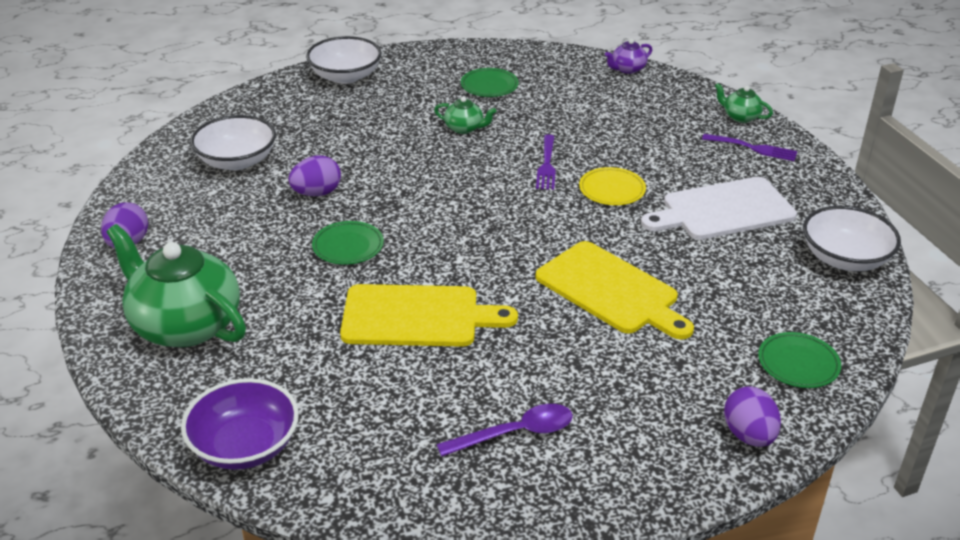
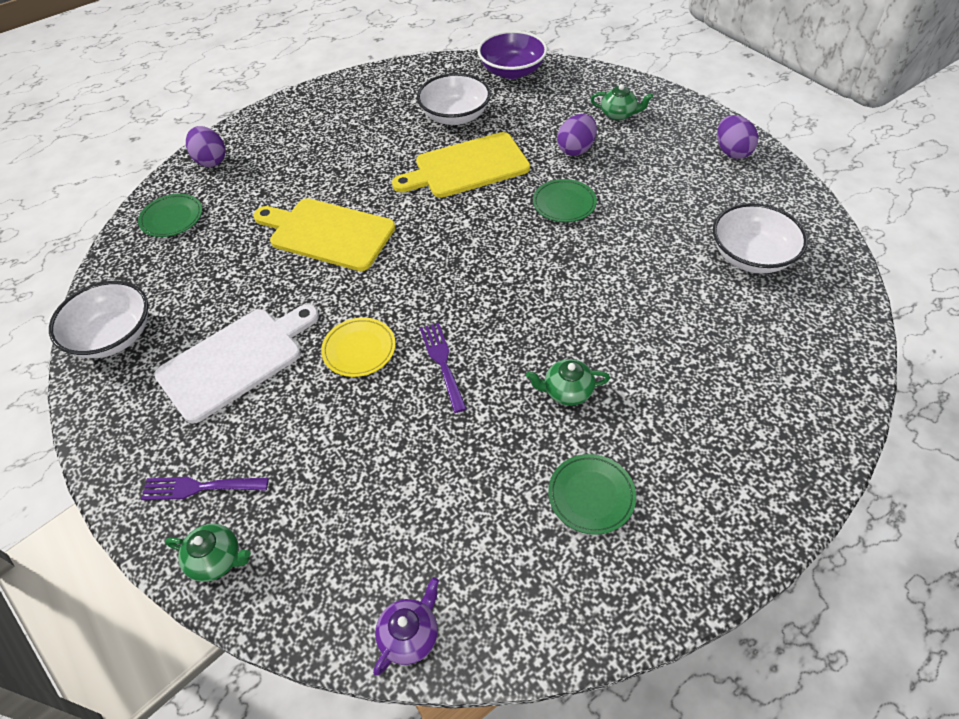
camera: 160 degrees right, 15 degrees up
green teapot [106,224,246,347] -> green teapot [591,84,653,120], size x0.44
purple egg [288,155,341,196] -> purple egg moved to [557,114,597,156]
white bowl [306,36,382,84] -> white bowl moved to [417,73,491,125]
purple spoon [436,404,573,457] -> none

